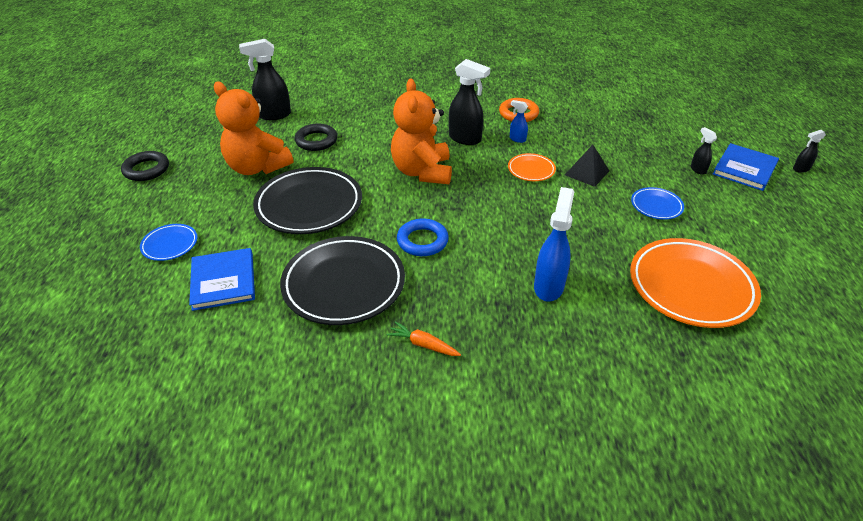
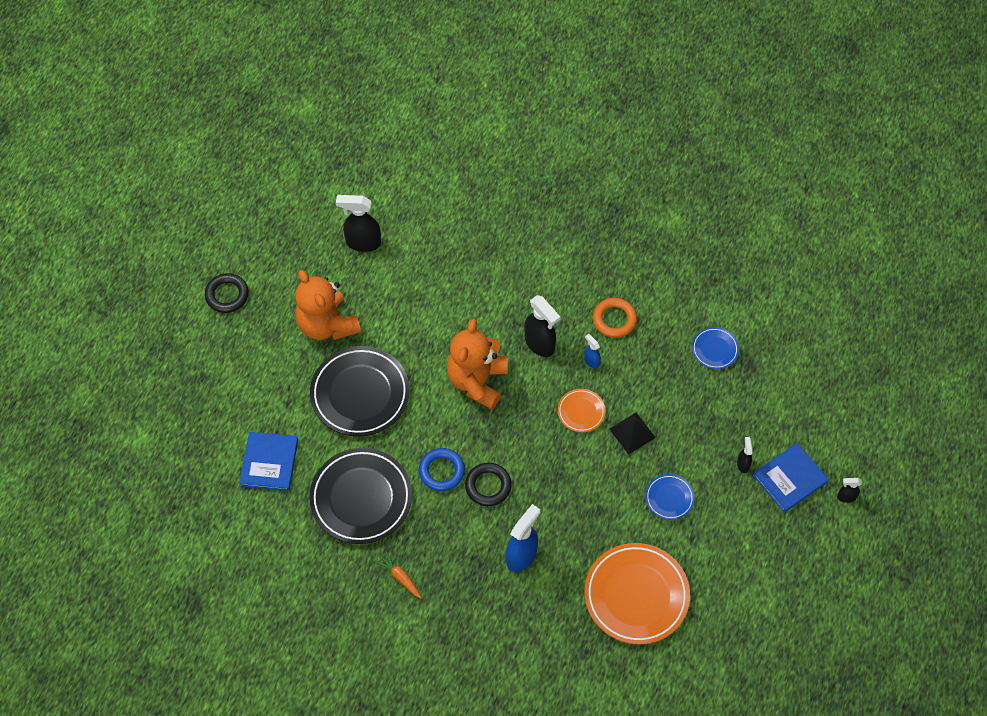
camera: 20 degrees right, 20 degrees up
blue plate [140,224,198,261] -> blue plate moved to [692,327,739,369]
black ring [295,124,338,151] -> black ring moved to [465,463,512,506]

